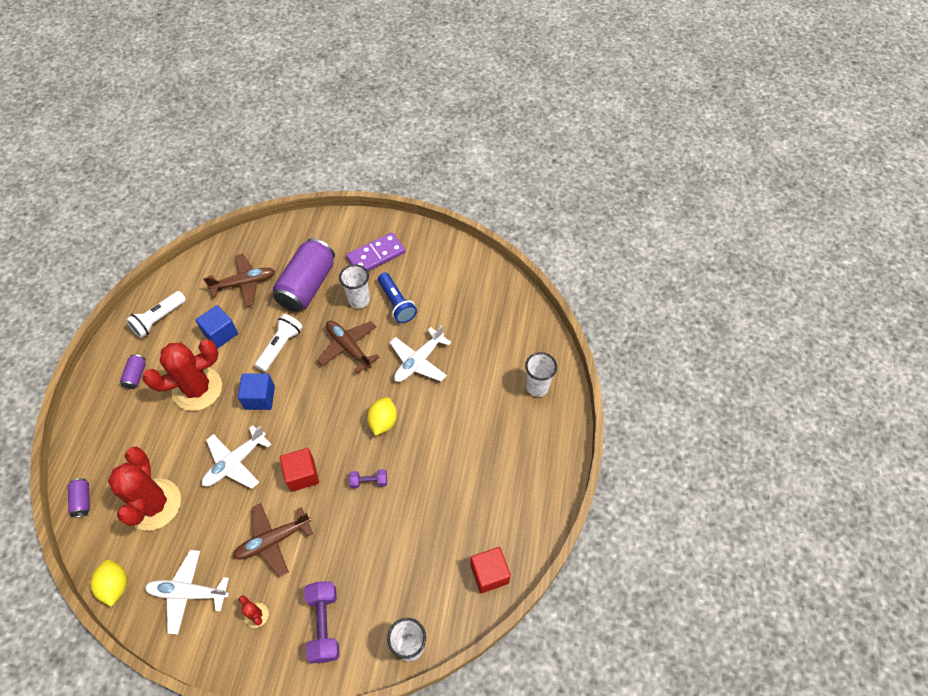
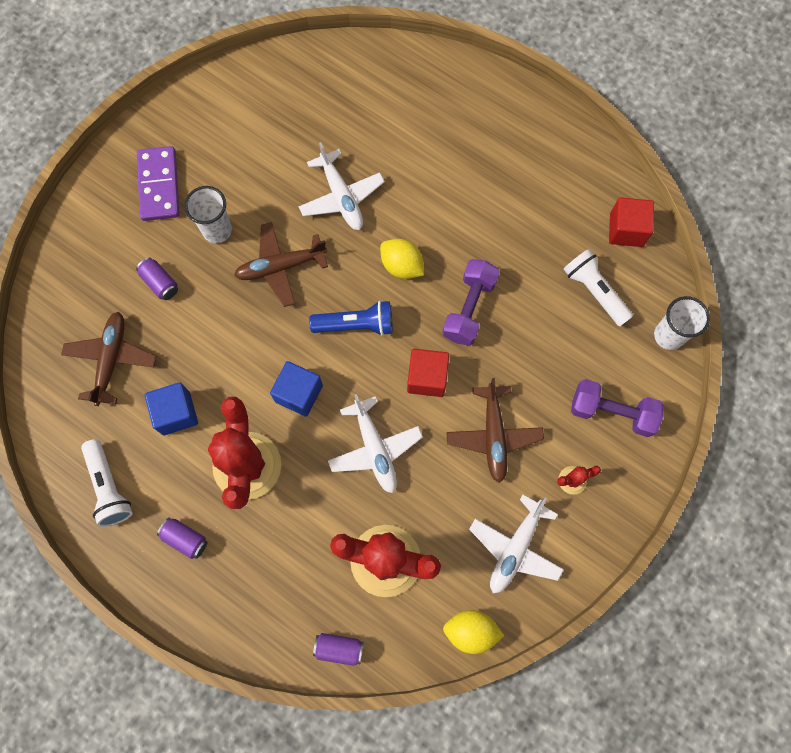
camera: 65 degrees left, 15 degrees up
white flashlight [255,314,303,372] -> white flashlight moved to [563,249,633,326]
purple can [273,238,335,312] -> purple can [136,258,178,300], size x0.43
purple dumbbell [349,469,387,488] -> purple dumbbell [442,259,500,346], size x1.79
blue flashlight [378,273,417,323] -> blue flashlight moved to [309,300,393,336]
white cup [525,352,557,397] -> none

